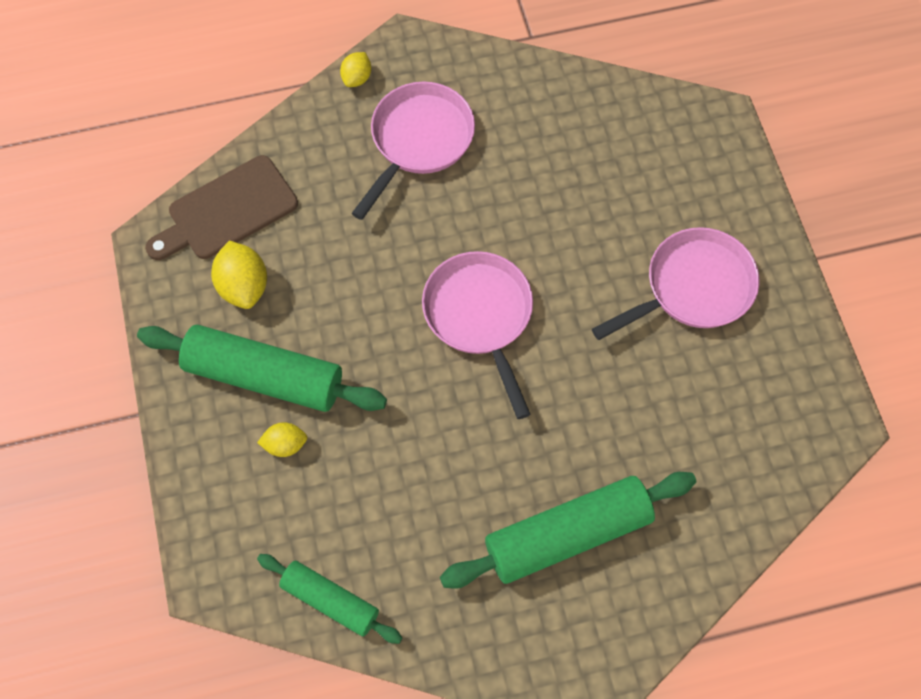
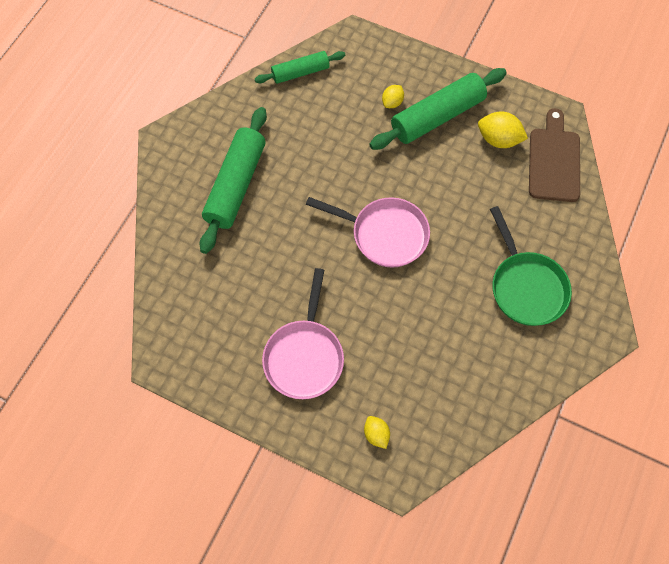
camera: 130 degrees right, 0 degrees up
yellow lemon [340,52,371,87] -> yellow lemon moved to [364,416,390,449]
pink pan [352,82,475,220] -> green pan [490,206,572,326]

